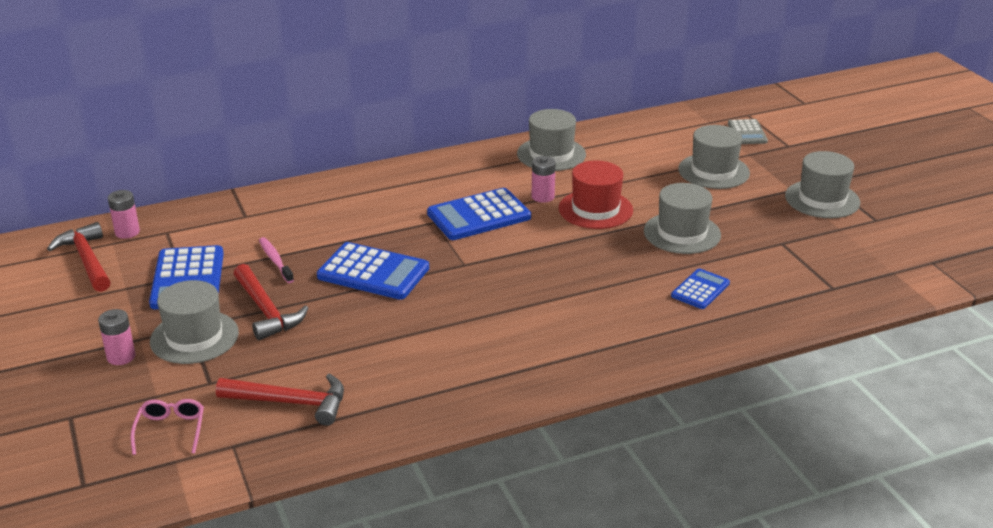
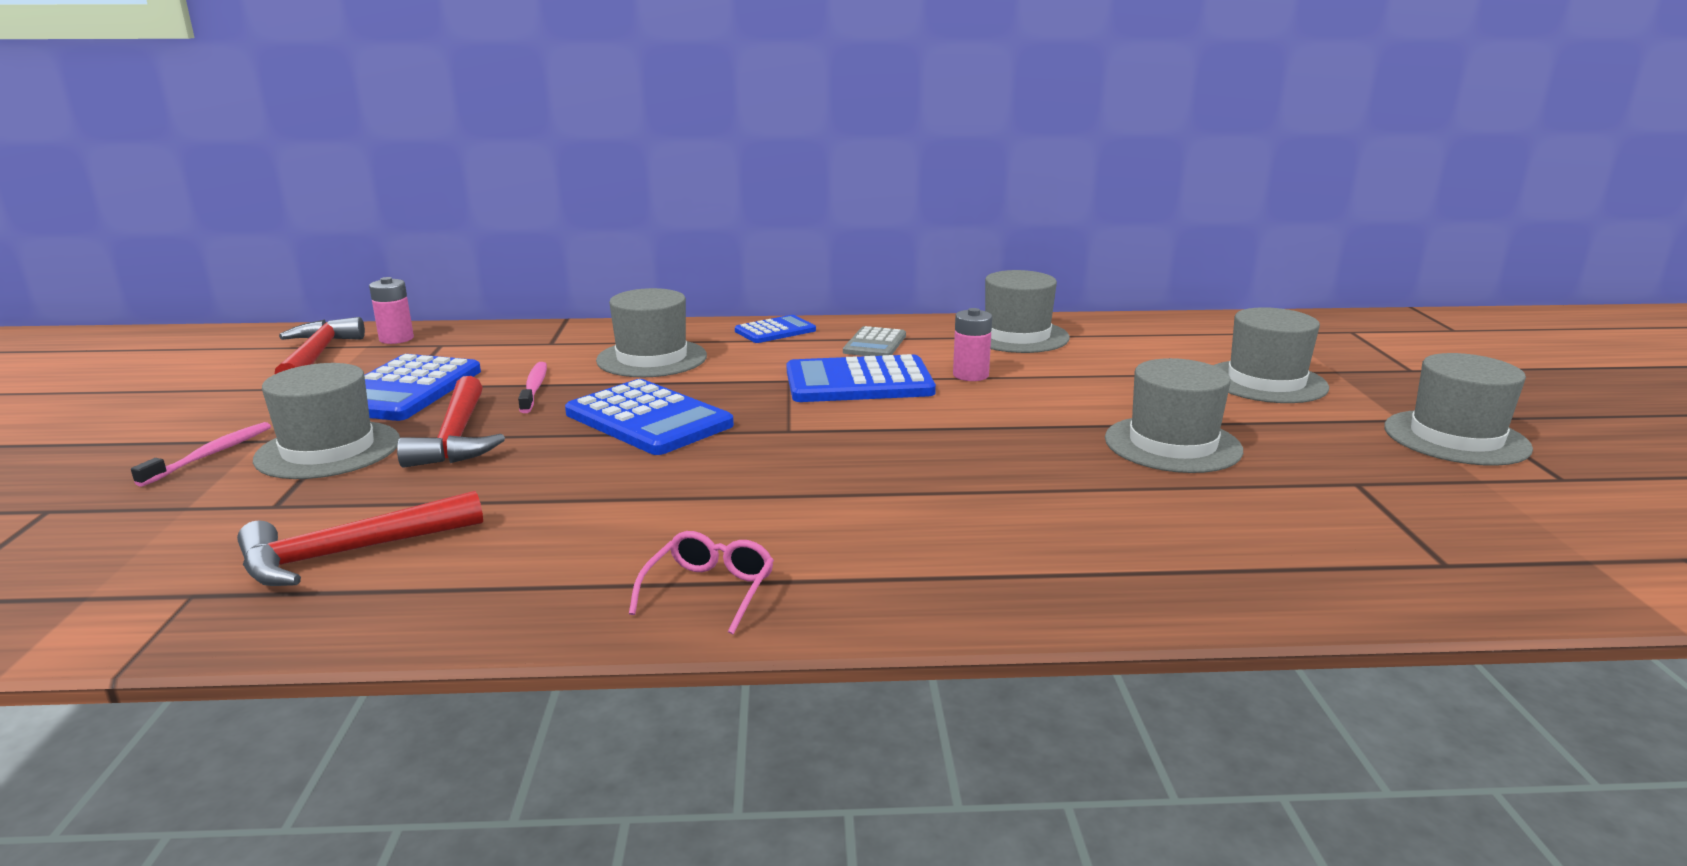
camera: 20 degrees right, 10 degrees down
pink battery [98,309,136,365] -> pink toothbrush [131,422,271,487]
pink glasses [131,399,204,455] -> pink glasses moved to [629,531,774,634]
red hammer [216,373,344,426] -> red hammer turned 120 degrees clockwise [237,491,483,586]
red hat [559,161,633,229] -> none
blue calculator [671,268,730,309] -> blue calculator moved to [735,315,816,343]
grey calculator [728,119,768,144] -> grey calculator moved to [843,326,906,356]
none -> grey hat [596,288,707,377]

